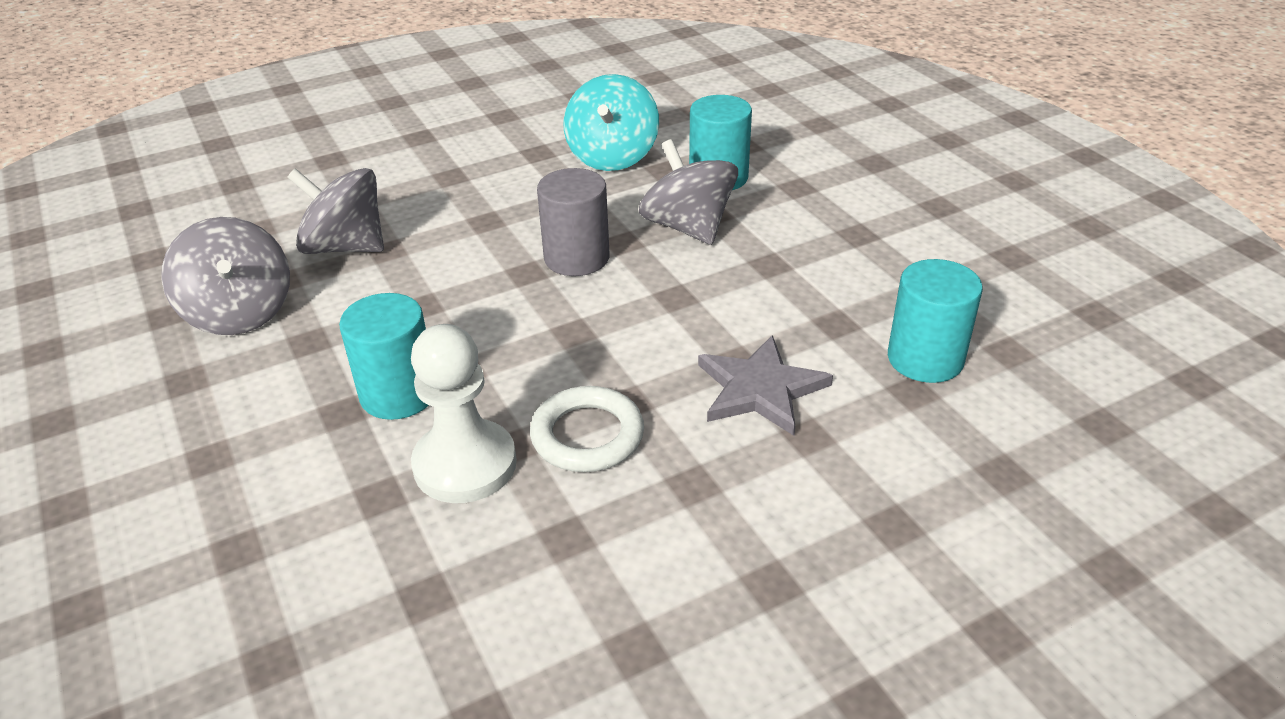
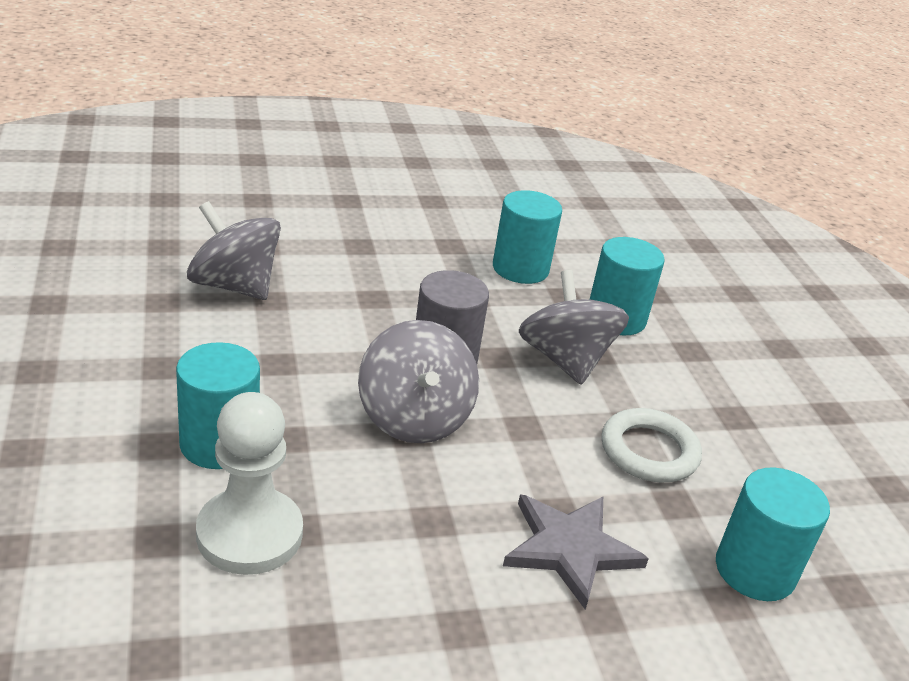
camera: 10 degrees right, 5 degrees down
grey spinning top [161,217,290,335] -> grey spinning top moved to [358,320,479,443]
white ring [530,386,644,472] -> white ring moved to [601,408,702,482]
turquoise spinning top [563,74,659,171] -> turquoise cylinder [493,190,562,284]

